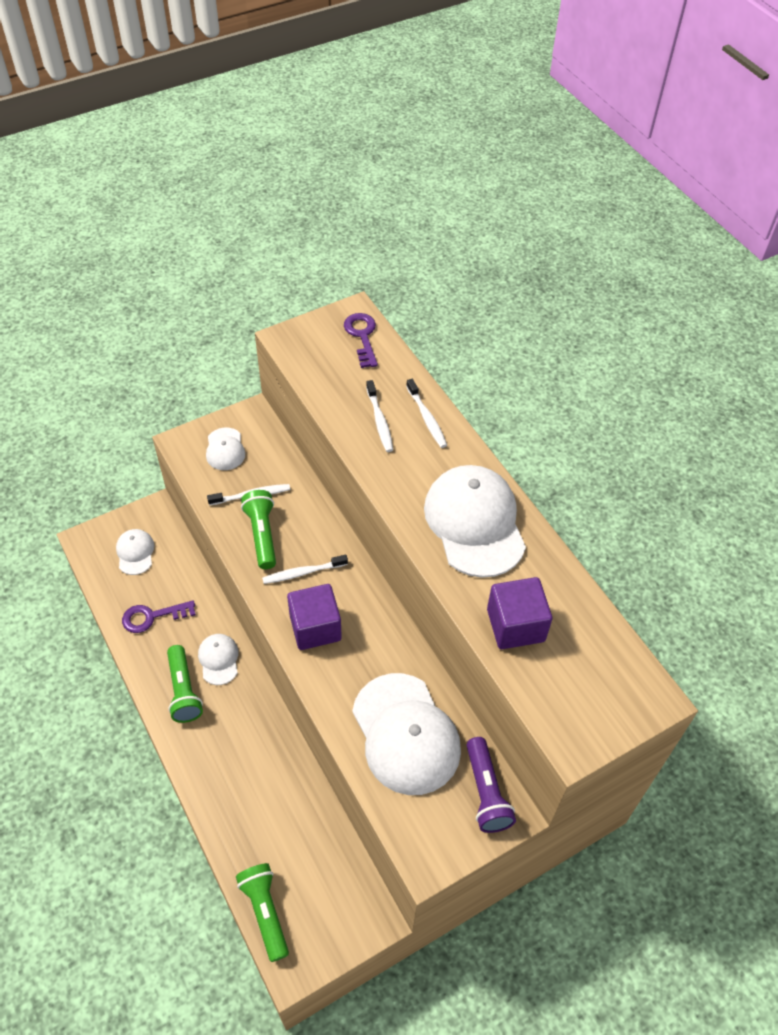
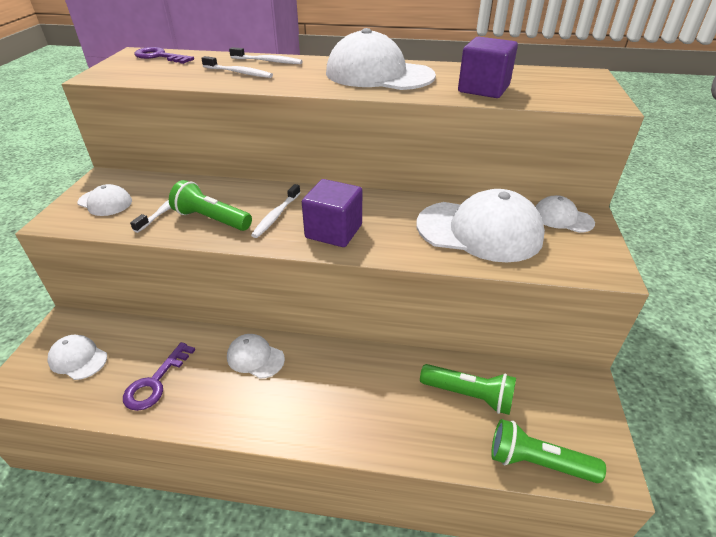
camera: 50 degrees left, 15 degrees down
green flashlight [167,645,203,723] -> green flashlight moved to [420,364,516,415]
purple flashlight [467,737,516,833] -> white cap [535,195,595,233]

